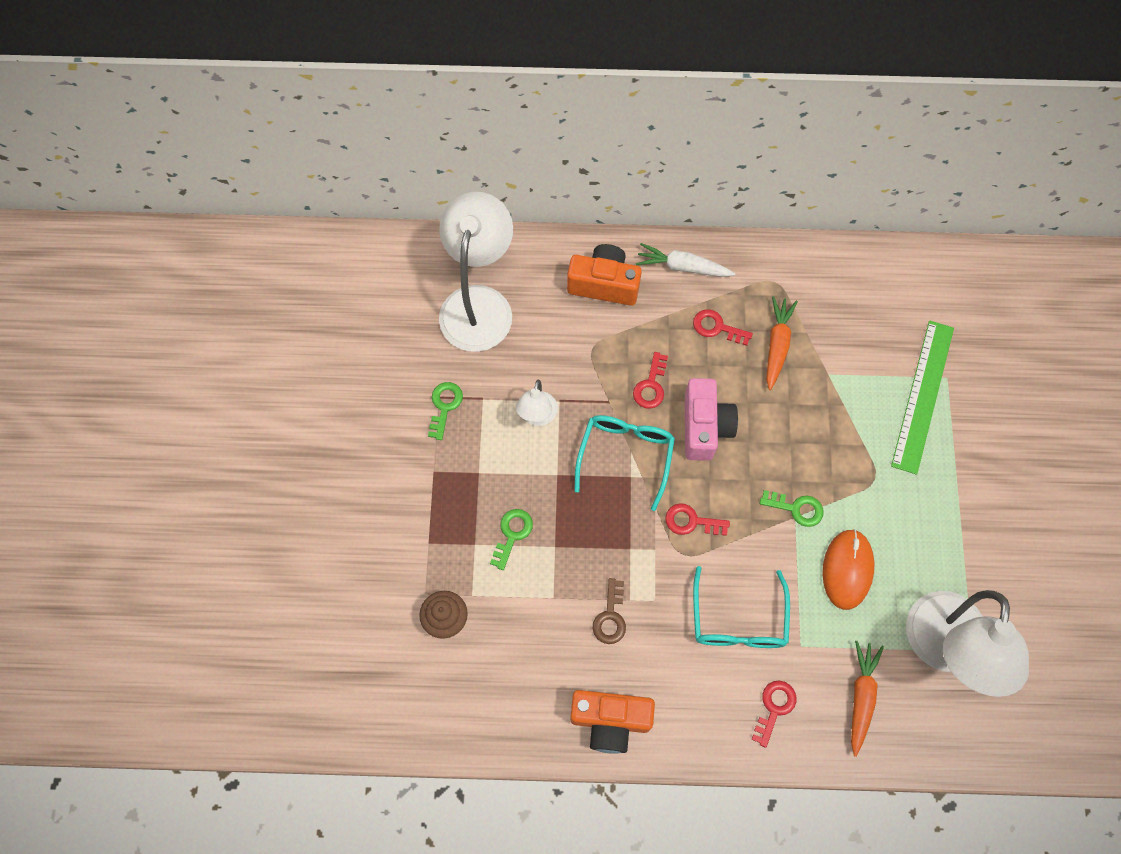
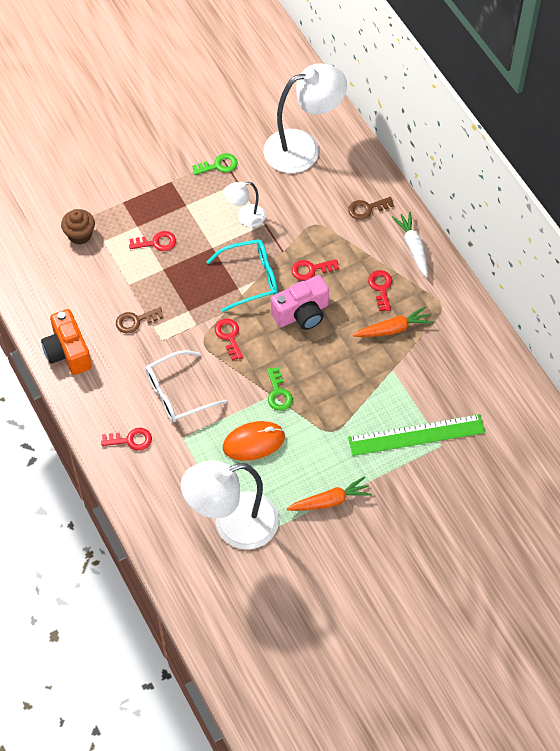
camera: 60 degrees right, 10 degrees down
green key [490,509,533,570] -> red key [129,231,176,251]
orange camera [567,244,642,306] -> brown key [348,197,394,220]
turquoise glasses [693,566,790,648] -> white glasses [145,350,227,422]
orange carrot [851,641,884,757] -> orange carrot moved to [287,476,372,511]

